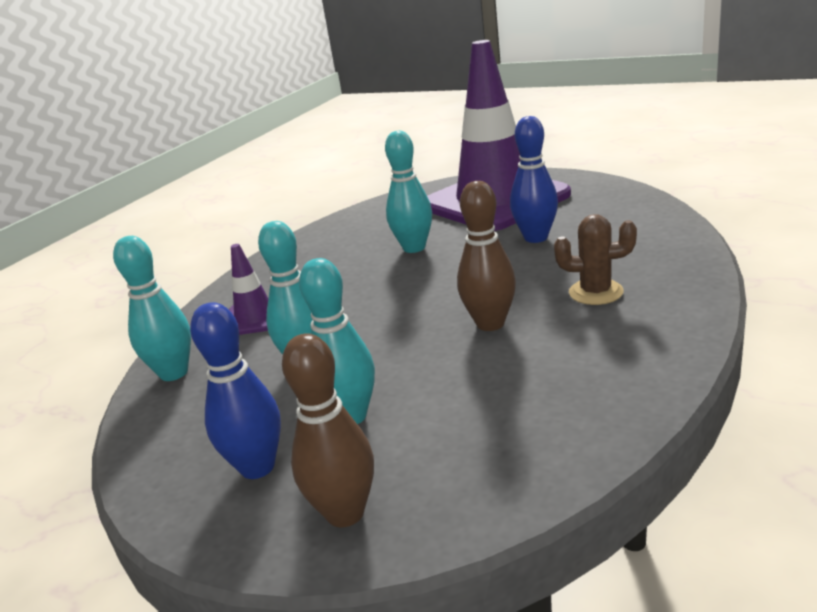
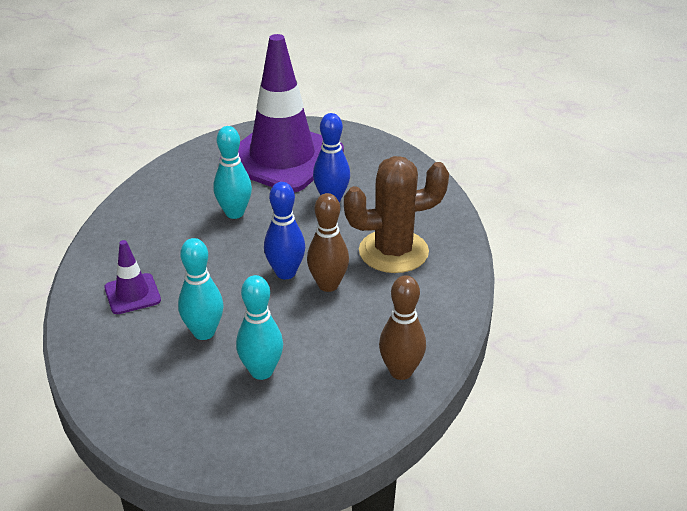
camera: 25 degrees left, 10 degrees up
turquoise bowling pin [113,236,191,381] -> none
blue bowling pin [190,302,281,479] -> blue bowling pin moved to [264,182,305,279]
brown bowling pin [282,333,374,527] -> brown bowling pin moved to [379,275,426,380]
brown cactus [554,214,637,305] -> brown cactus [344,156,449,273], size x1.83

